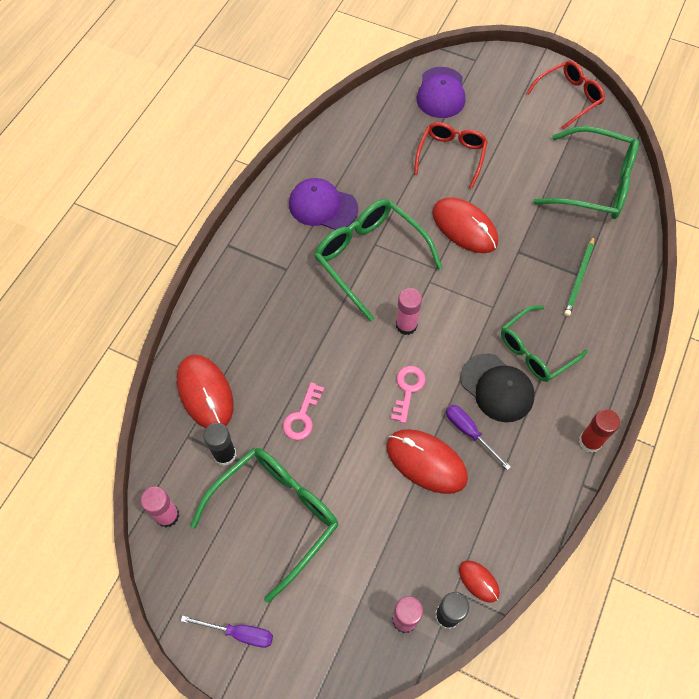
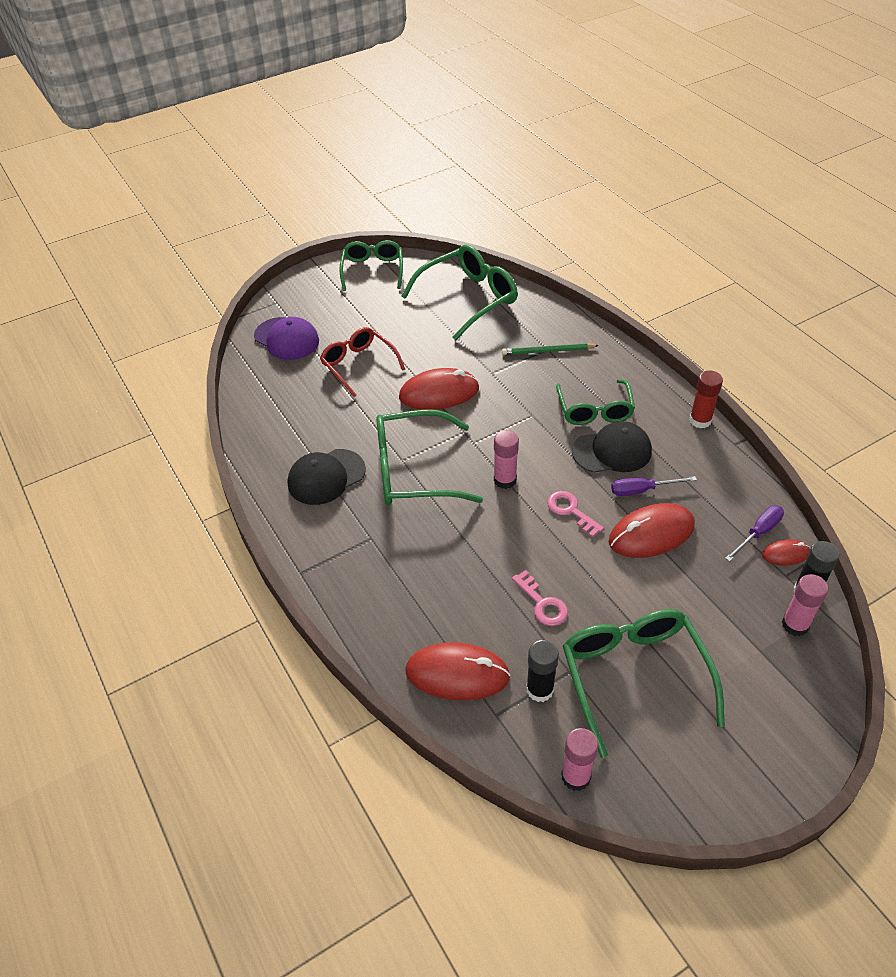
camera: 55 degrees left, 15 degrees down
purple screwdriver [181,616,273,648] -> purple screwdriver moved to [725,505,784,561]
purple cap [289,178,358,230] -> black cap [288,449,366,505]
red glasses [526,61,605,129] -> green glasses [339,240,403,291]
green pencil [564,236,594,316] -> green pencil turned 120 degrees clockwise [502,343,599,355]

